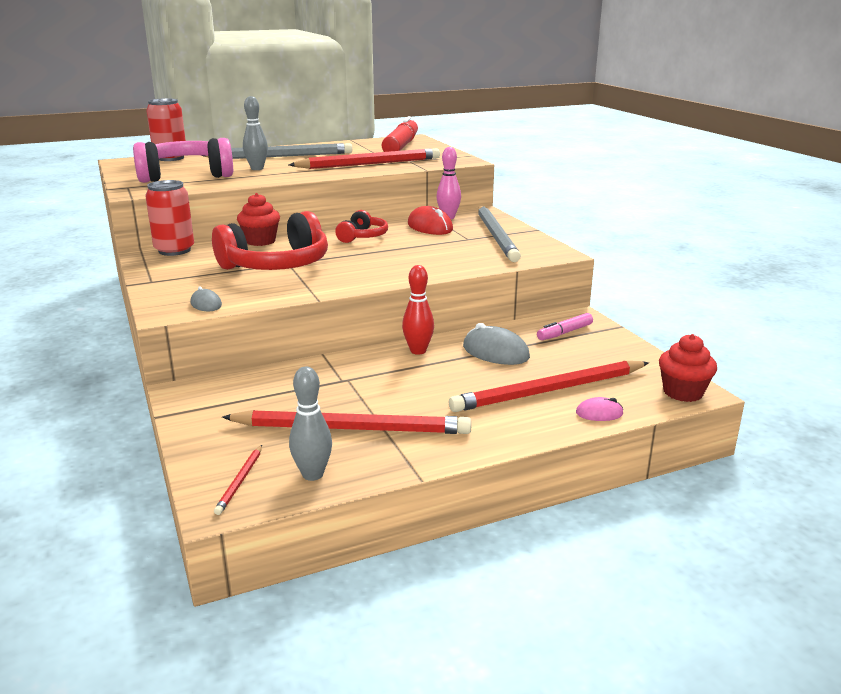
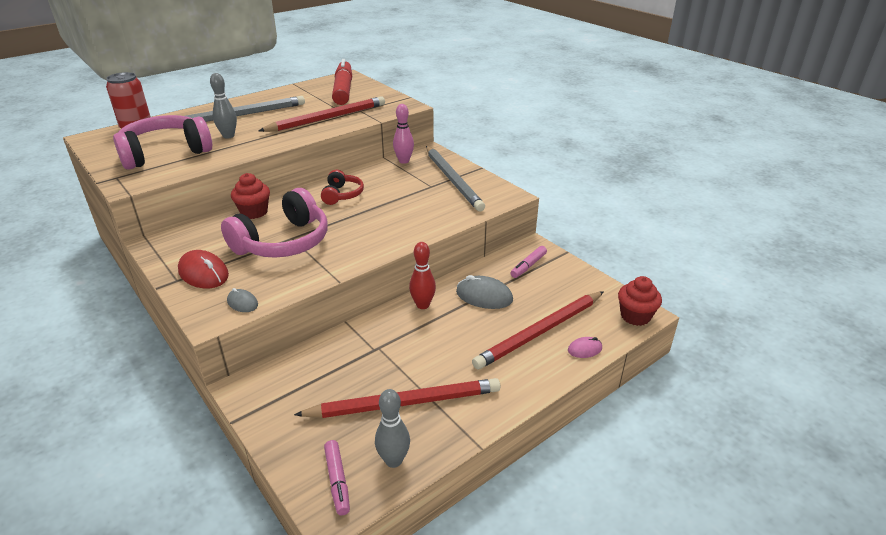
camera: 15 degrees left, 10 degrees up
red can [145,180,194,256] -> none
red headphones [212,211,328,270] -> pink headphones [221,188,328,258]
red pencil [214,445,262,515] -> pink marker [324,440,350,515]
red mouse [408,206,453,235] -> red mouse moved to [178,250,229,288]

